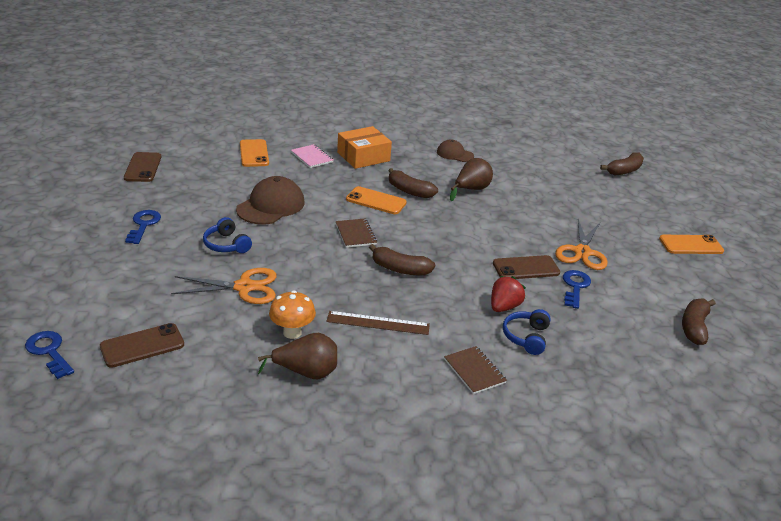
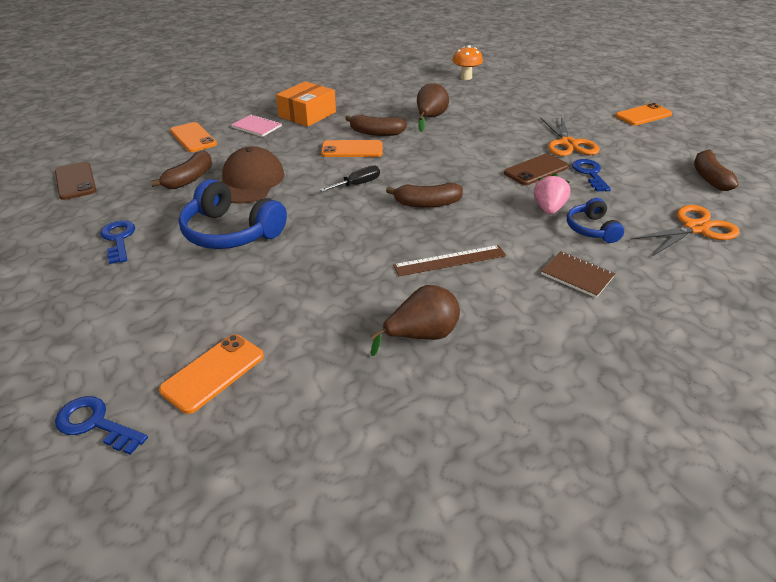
camera: 20 degrees left, 5 degrees up
brown phone [100,323,184,368] -> orange phone [159,334,264,414]
orange scissors [171,268,277,304] -> orange scissors moved to [630,205,740,256]
blue headphones [203,217,252,253] -> blue headphones [179,179,287,249], size x1.76
orange mushroom [269,291,316,339] -> orange mushroom moved to [452,45,483,80]
brown notebook [336,218,377,248] -> black screwdriver [320,165,380,192]
brown cap [437,139,474,162] -> none
red strawberry [491,276,526,312] -> pink strawberry [534,173,570,214]
brown banana [600,152,644,176] -> brown banana moved to [150,151,212,189]

